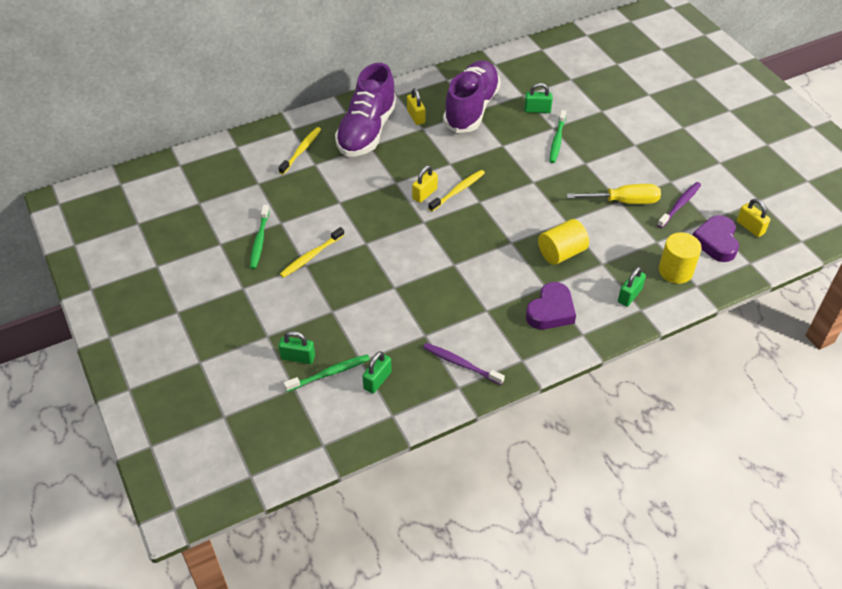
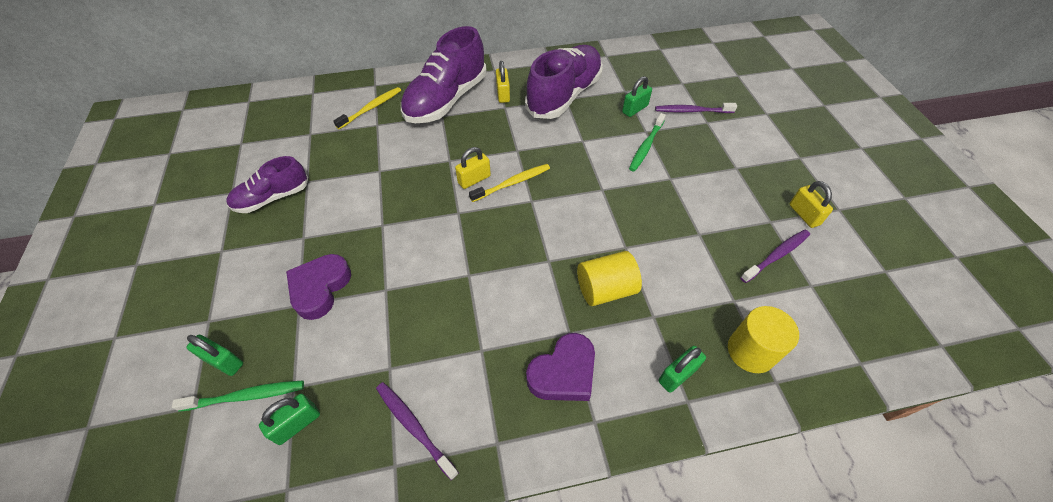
camera: 15 degrees right, 5 degrees up
green toothbrush [250,205,269,269] -> purple shoe [226,156,308,213]
yellow toothbrush [280,227,345,278] -> none
green padlock [524,83,553,113] -> green padlock turned 60 degrees counterclockwise [622,76,652,117]
yellow screwdriver [566,184,661,204] -> none
purple heart [693,215,739,262] -> purple heart moved to [286,254,351,320]
yellow padlock [737,199,770,237] -> yellow padlock moved to [789,181,833,228]
none -> purple toothbrush [655,103,737,113]

